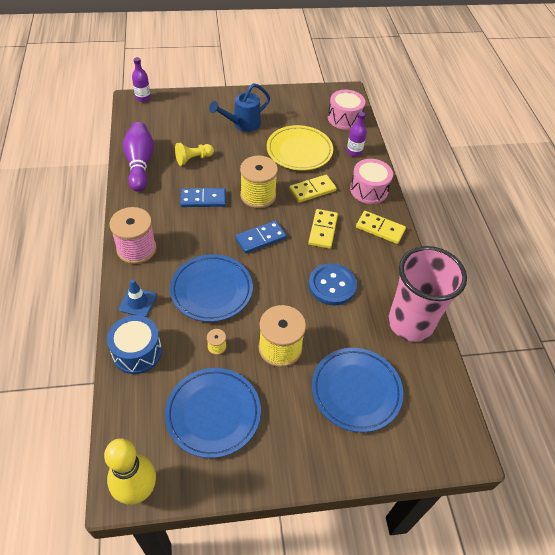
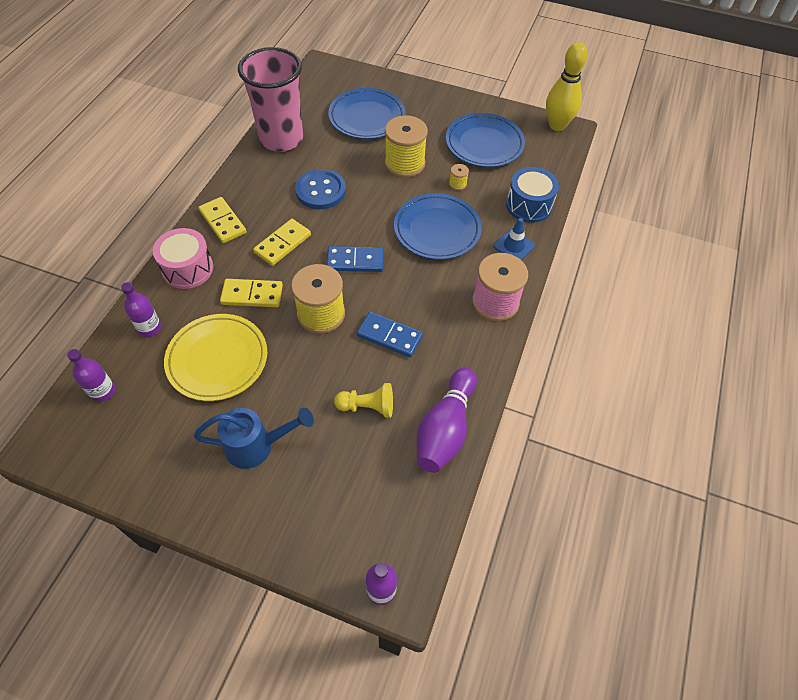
camera: 150 degrees left, 5 degrees up
pink drum [328,90,365,130] -> purple bottle [67,349,115,402]

